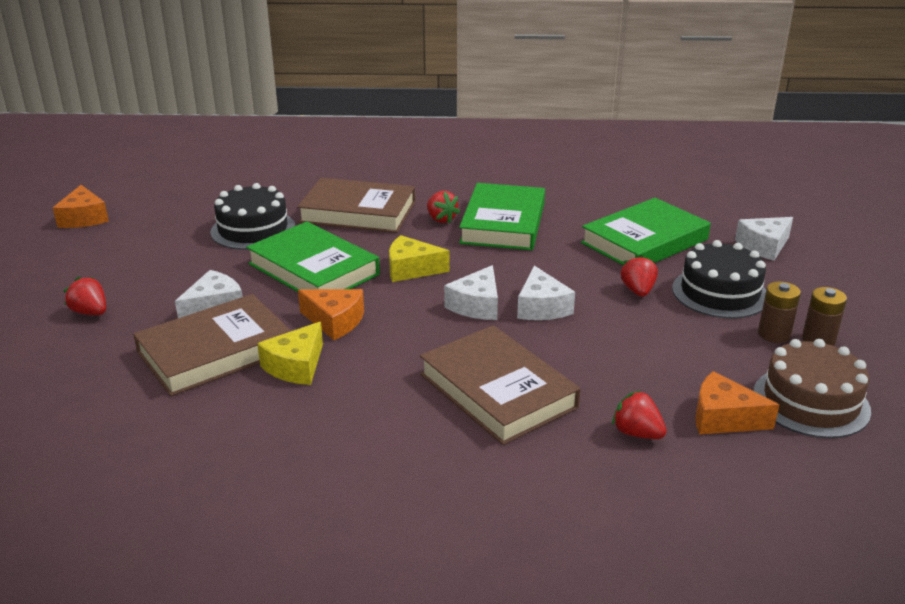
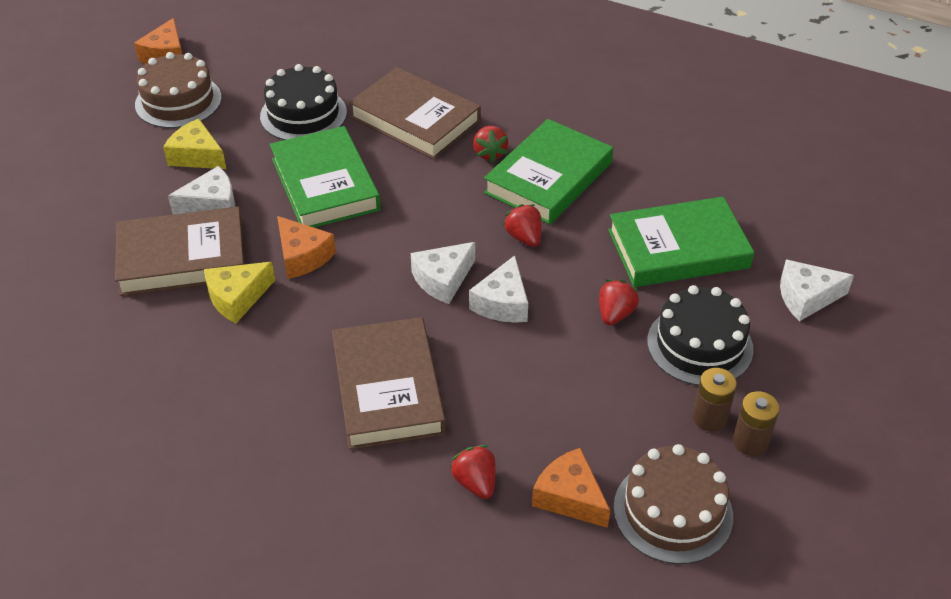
camera: 25 degrees right, 15 degrees up
red strawberry [64,276,106,315] -> red strawberry moved to [503,204,542,247]
yellow cheese [389,235,450,282] -> yellow cheese moved to [163,119,226,169]
none -> brown cake [135,52,222,128]

